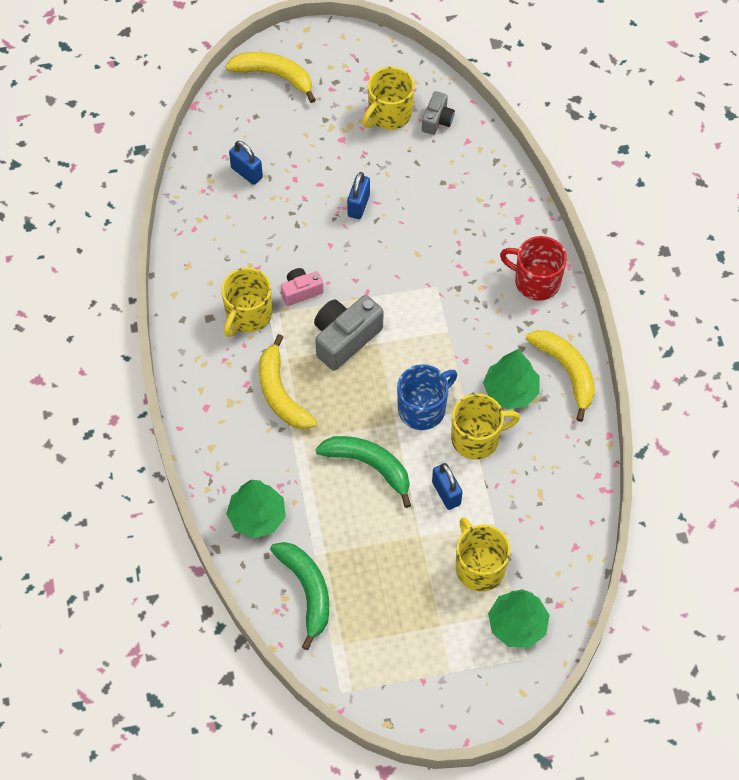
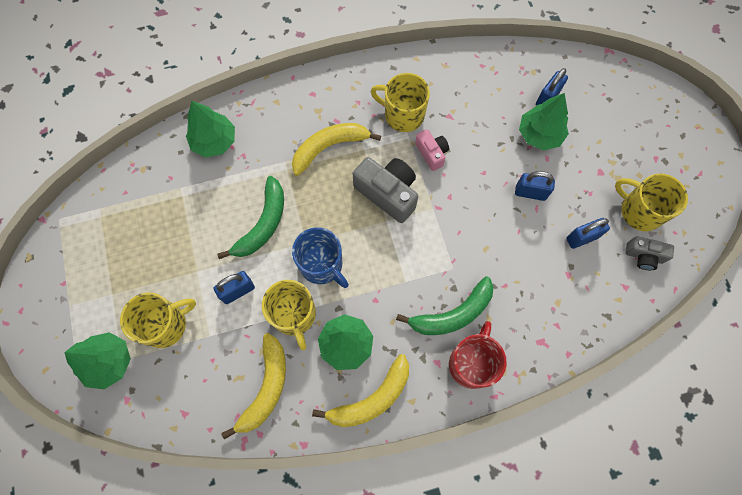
camera: 85 degrees right, 10 degrees up
yellow banana [225,52,316,103] -> yellow banana moved to [221,333,286,440]
green banana [270,542,329,650] -> green banana moved to [396,276,493,335]
none -> green tree [519,93,569,150]
none -> blue padlock [566,218,610,249]

